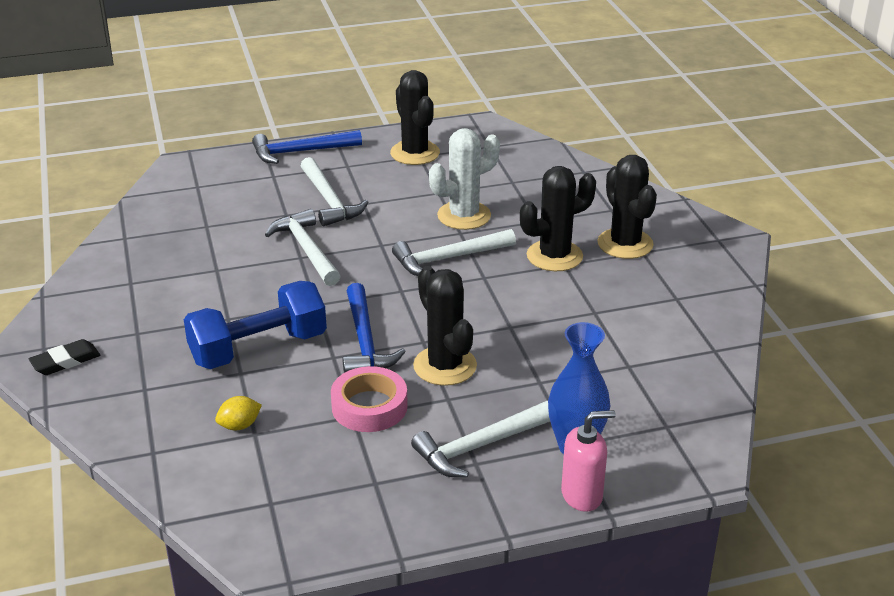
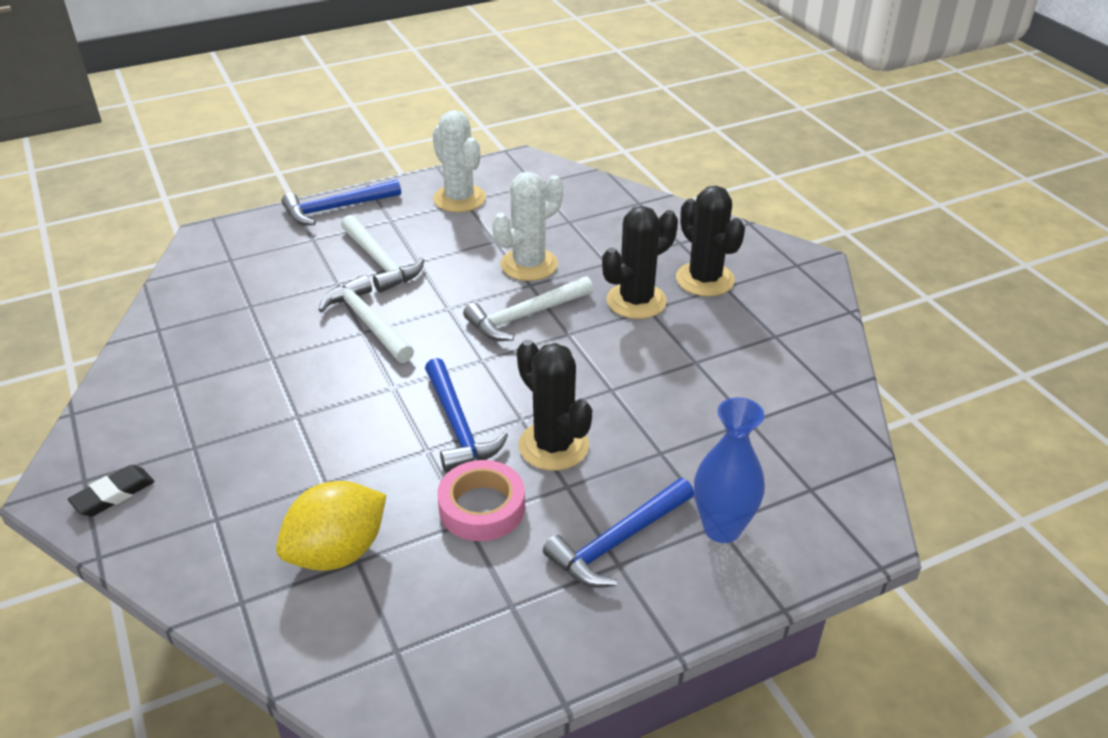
camera: 10 degrees left, 5 degrees up
blue dumbbell [184,281,327,369] -> none
yellow lemon [215,396,262,430] -> yellow lemon [276,481,386,571], size x2.12
black cactus [390,70,440,165] -> white cactus [432,110,486,212]
white hammer [411,401,550,478] -> blue hammer [543,478,694,588]
pink soap dispenser [561,410,616,512] -> none

